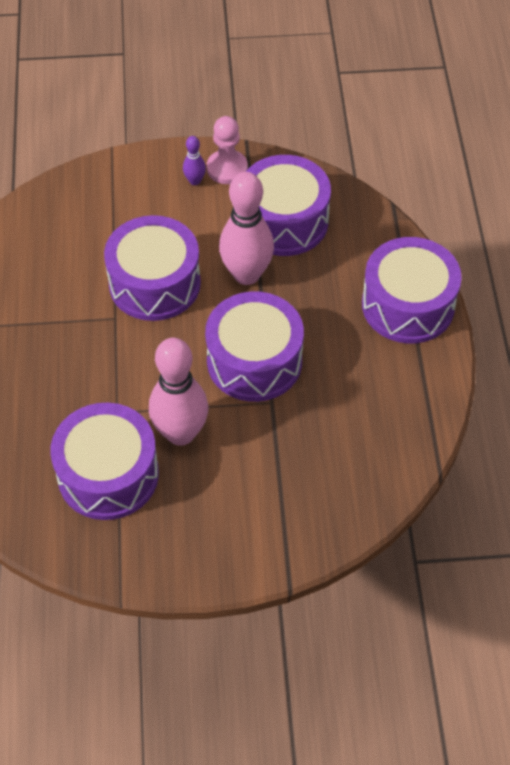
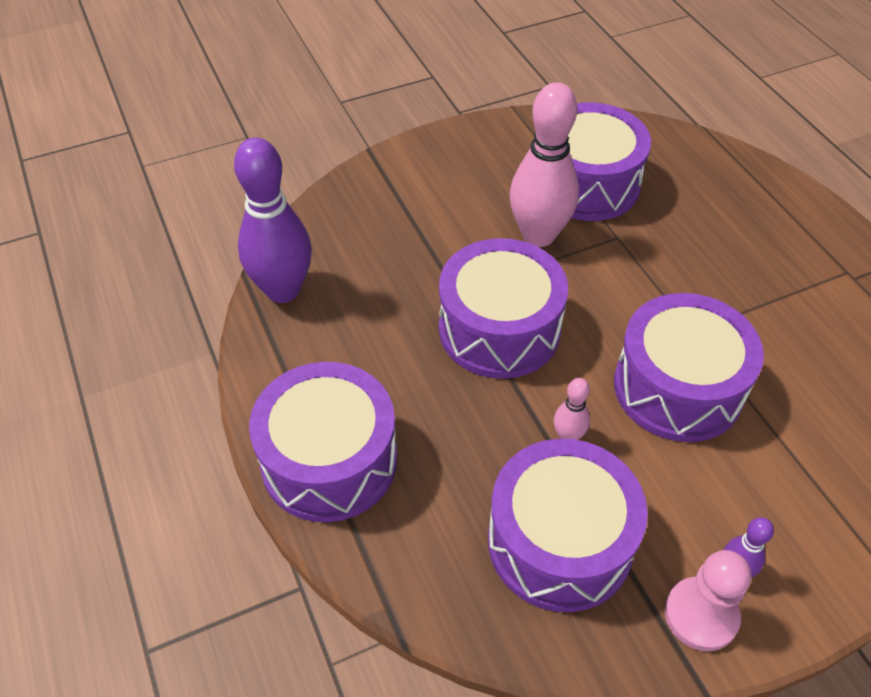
camera: 160 degrees right, 5 degrees down
pink bowling pin [219,172,274,285] -> pink bowling pin [554,378,590,440], size x0.45
none -> purple bowling pin [234,138,312,303]

